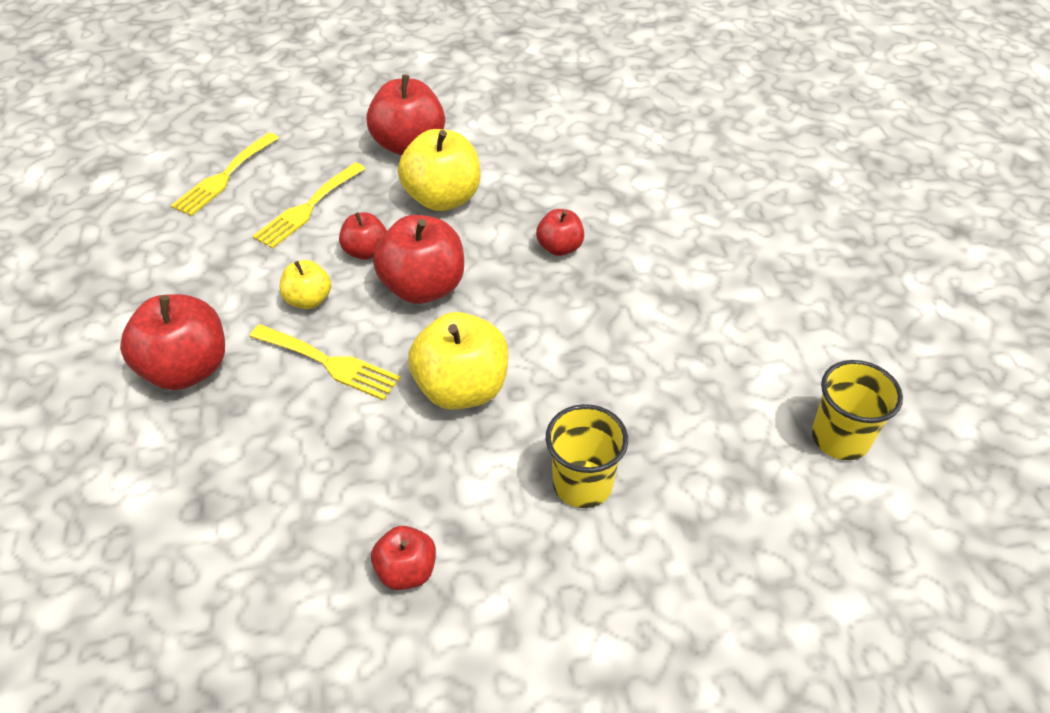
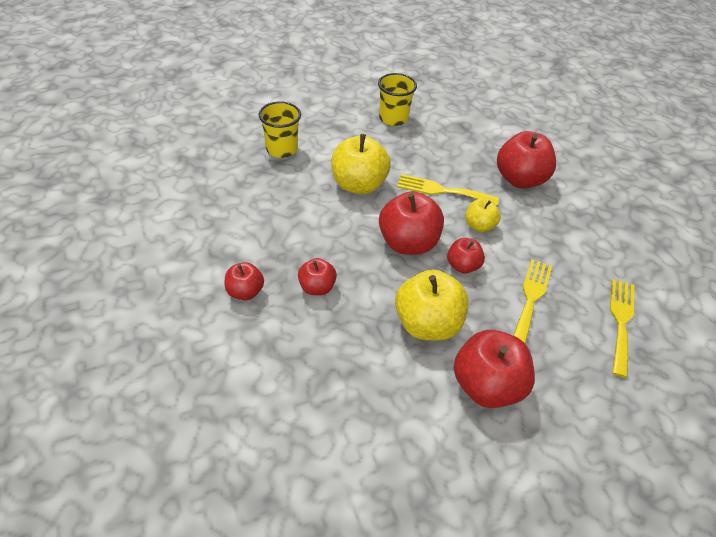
camera: 165 degrees right, 0 degrees up
red apple [371,526,436,590] -> red apple moved to [225,262,264,300]
yellow cup [812,360,903,460] -> yellow cup moved to [378,73,417,126]

